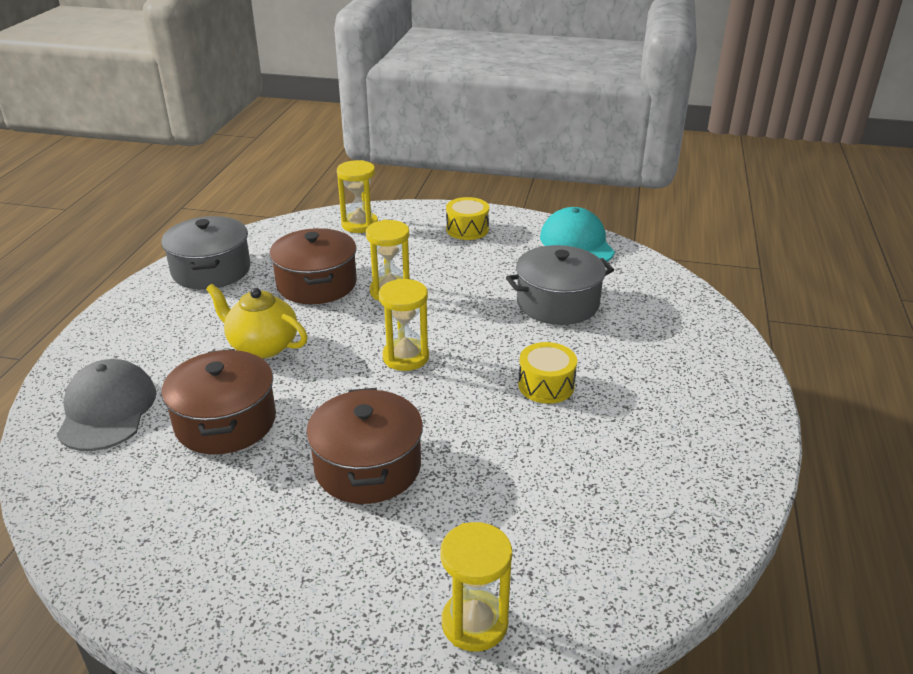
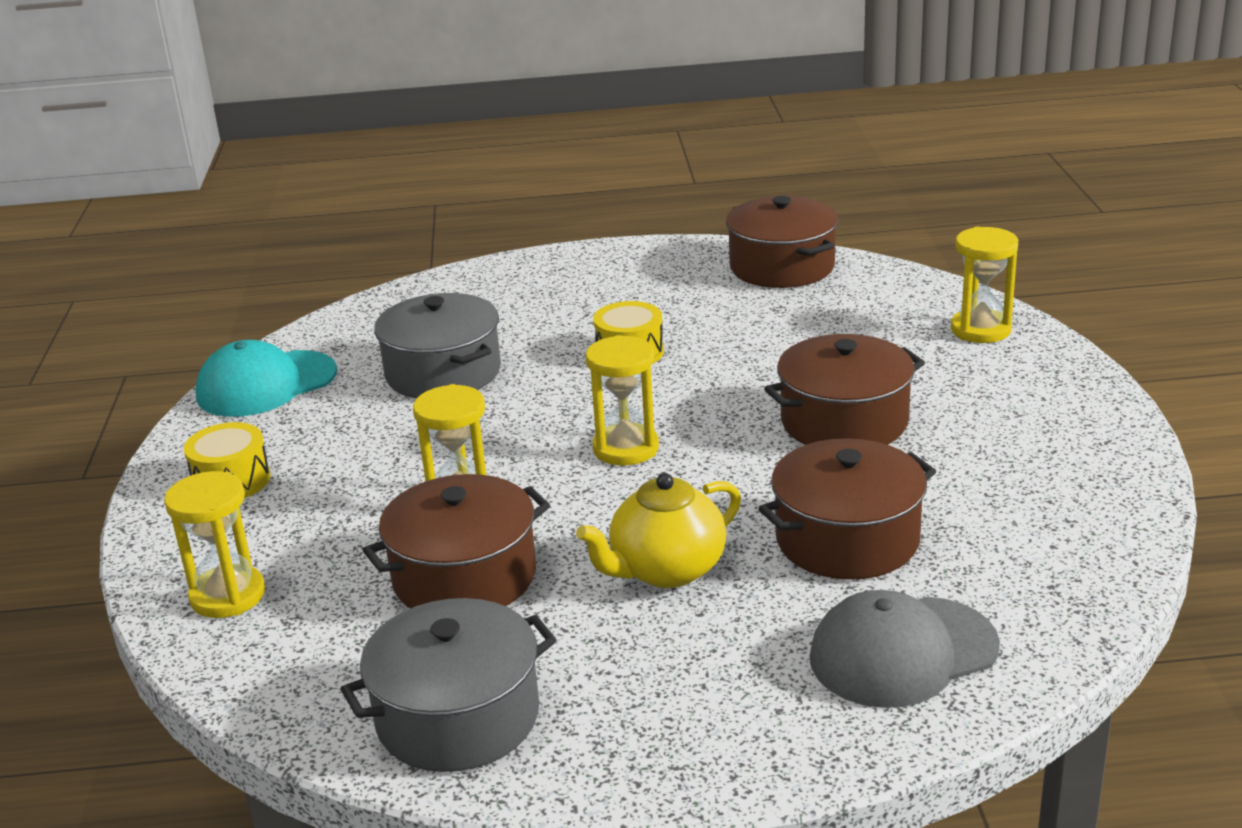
camera: 105 degrees left, 5 degrees down
yellow teapot [206,284,307,358] -> yellow teapot turned 45 degrees clockwise [576,473,741,588]
none -> brown pot [726,196,838,288]

